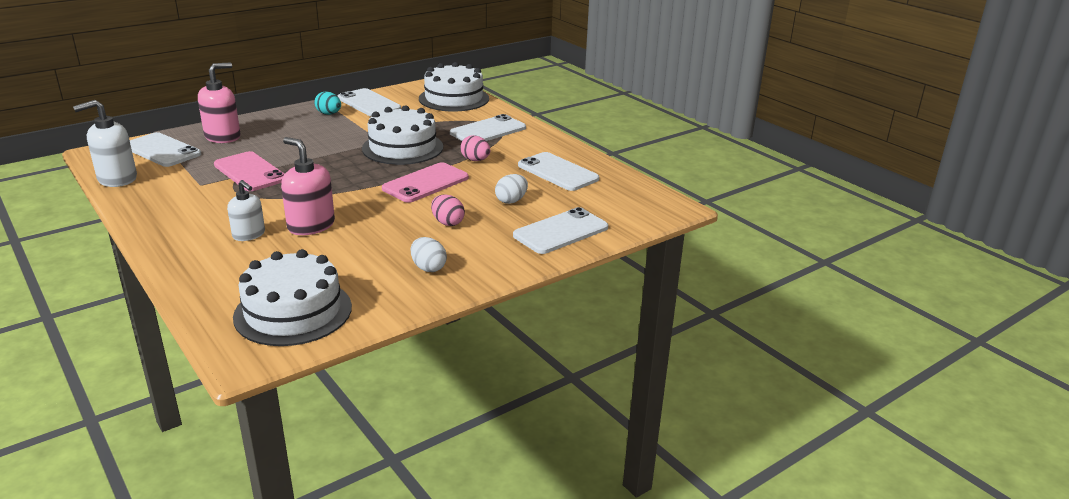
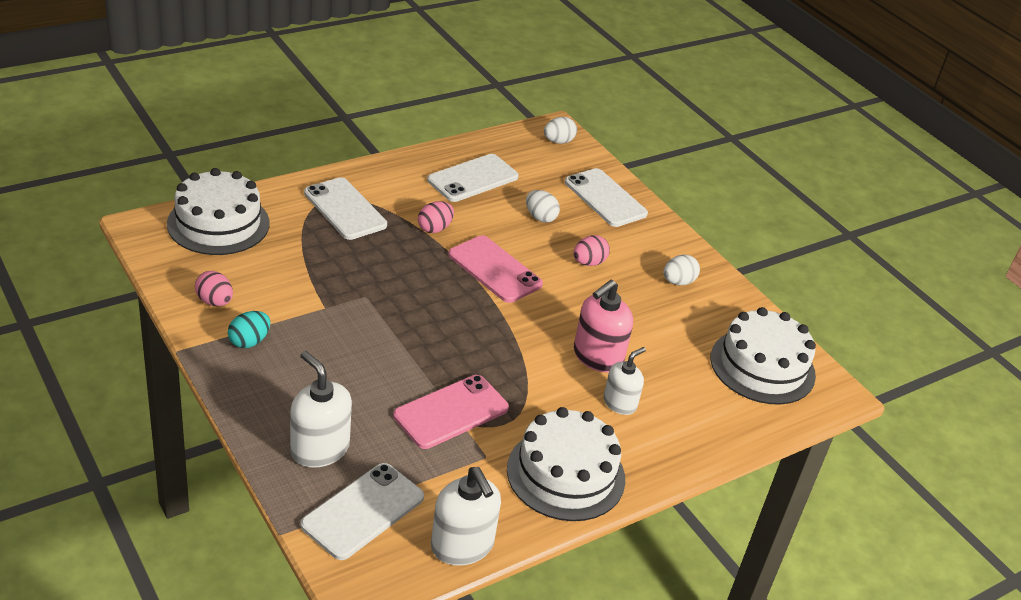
camera: 90 degrees left, 10 degrees up
pink soap dispenser [198,62,241,143] -> white soap dispenser [290,351,352,468]
white phone [338,88,401,117] -> pink egg [195,271,233,306]
white cake [362,105,443,165] -> white cake moved to [507,407,625,521]
none -> white egg [544,117,577,144]

